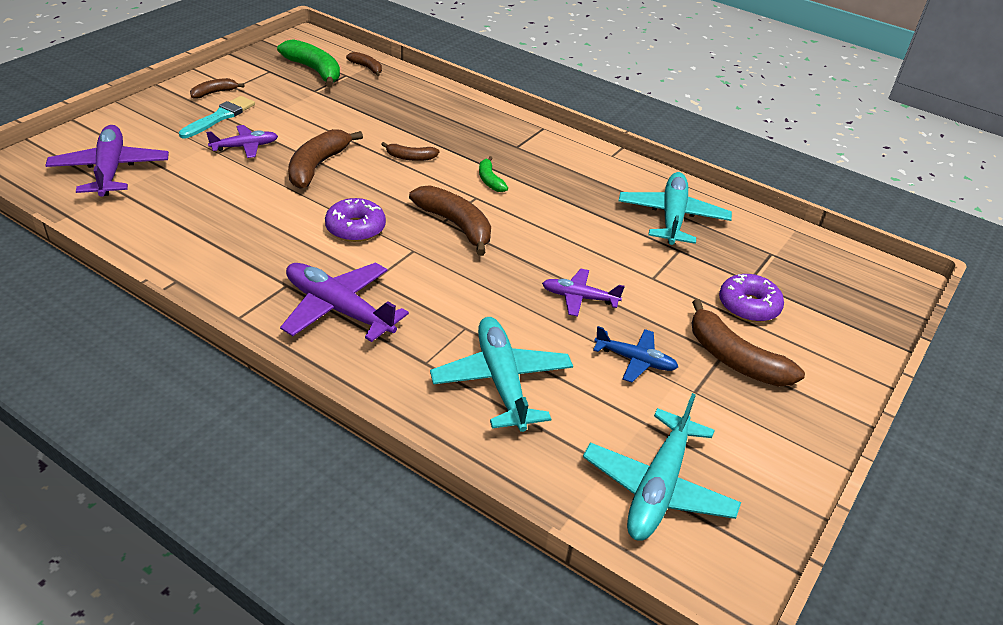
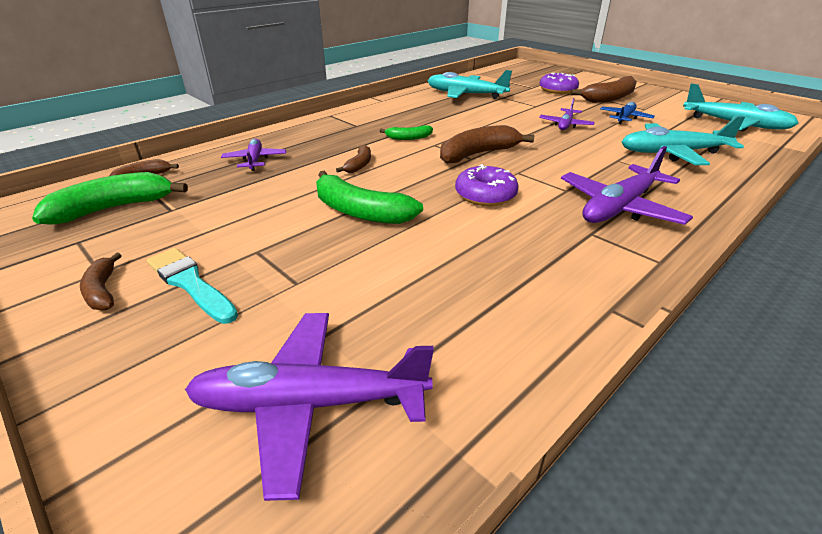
camera: 75 degrees left, 5 degrees down
purple plane [206,125,278,158] -> purple plane moved to [221,138,286,171]
brown banana [288,129,363,189] -> green banana [316,171,423,224]

